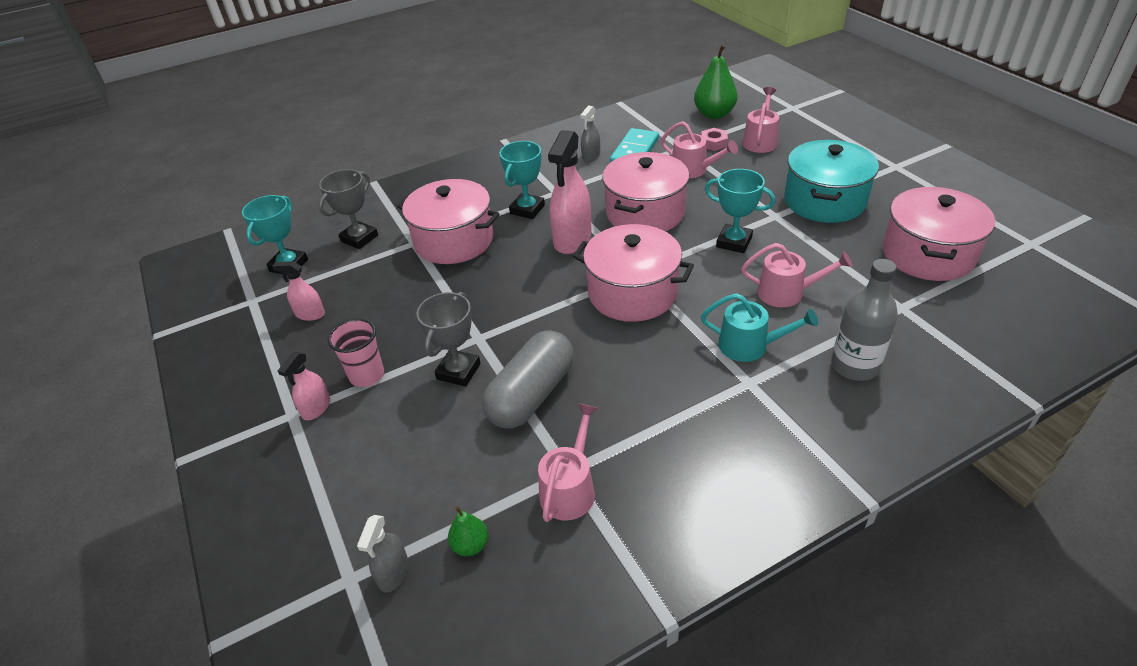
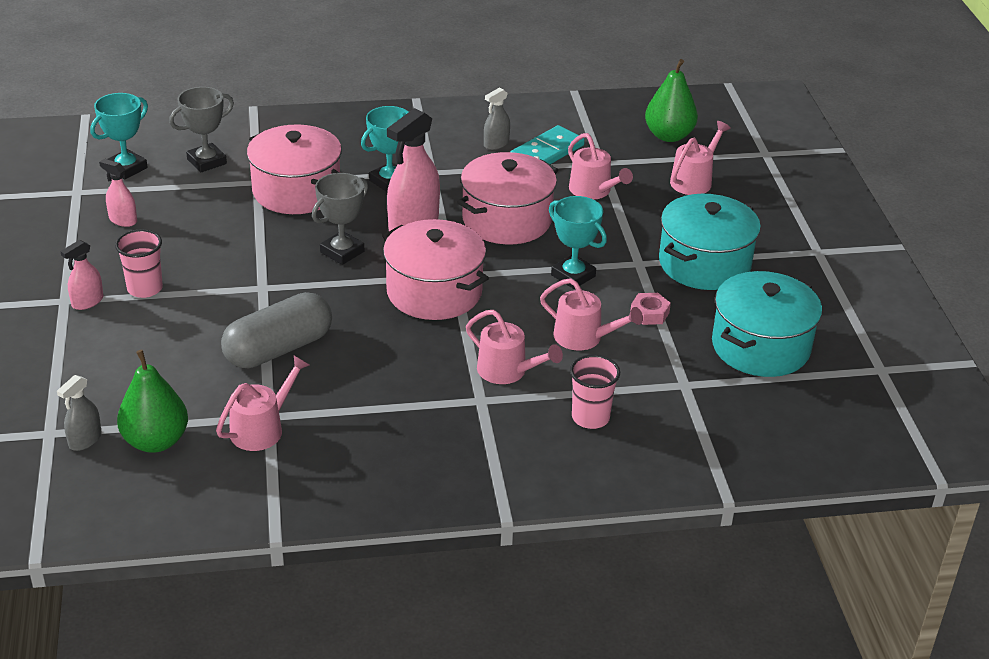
camera: 15 degrees right, 5 degrees down
grey trophy [417,292,480,387] -> grey trophy moved to [312,173,368,265]
green pear [448,506,488,556] -> green pear [117,350,188,453], size x1.92
pink nut [701,128,728,151] -> pink nut moved to [630,293,671,325]
turquoise watering can [701,293,818,362] -> pink watering can [466,310,563,384]
grey bottle [831,259,898,381] -> pink cup [570,354,620,429]
pink pot [882,187,995,281] -> turquoise pot [712,271,822,377]

